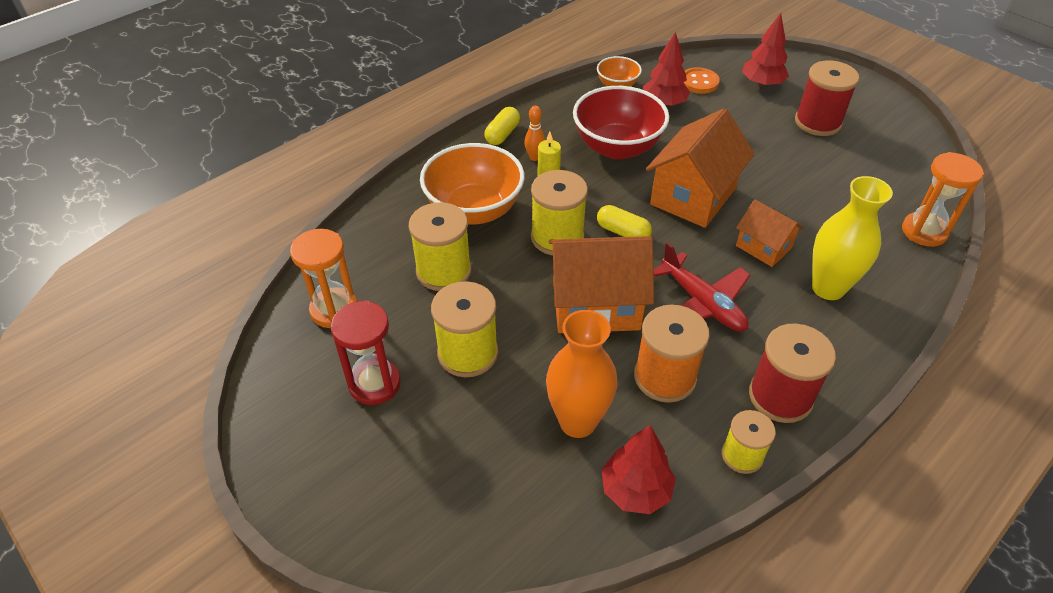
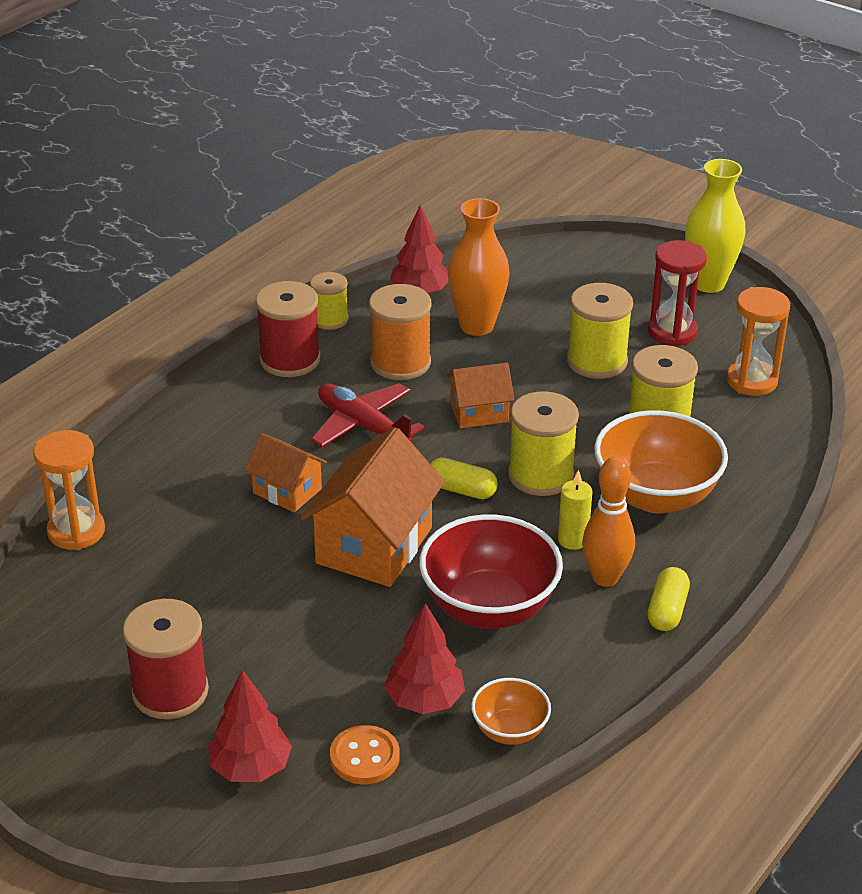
camera: 170 degrees right, 10 degrees down
orange bowling pin [524,106,545,161] -> orange bowling pin [582,457,635,587], size x1.71
orange house [549,236,654,333] -> orange house [446,363,514,428], size x0.56
yellow vase [812,176,893,300] -> yellow vase moved to [685,159,746,293]

